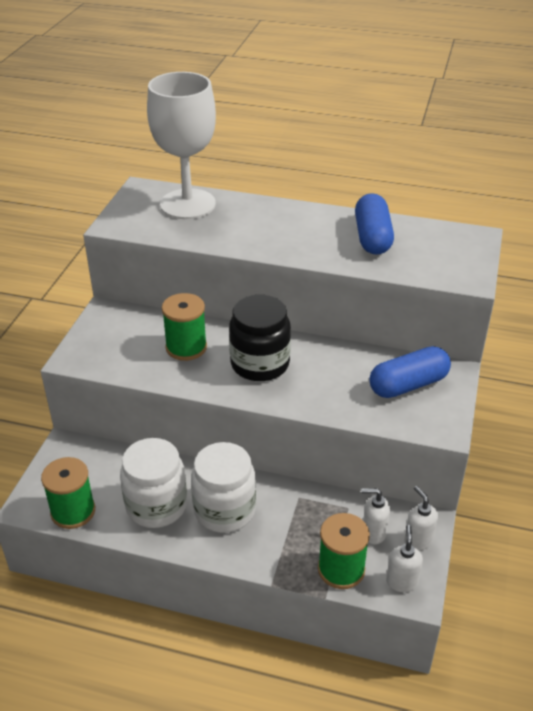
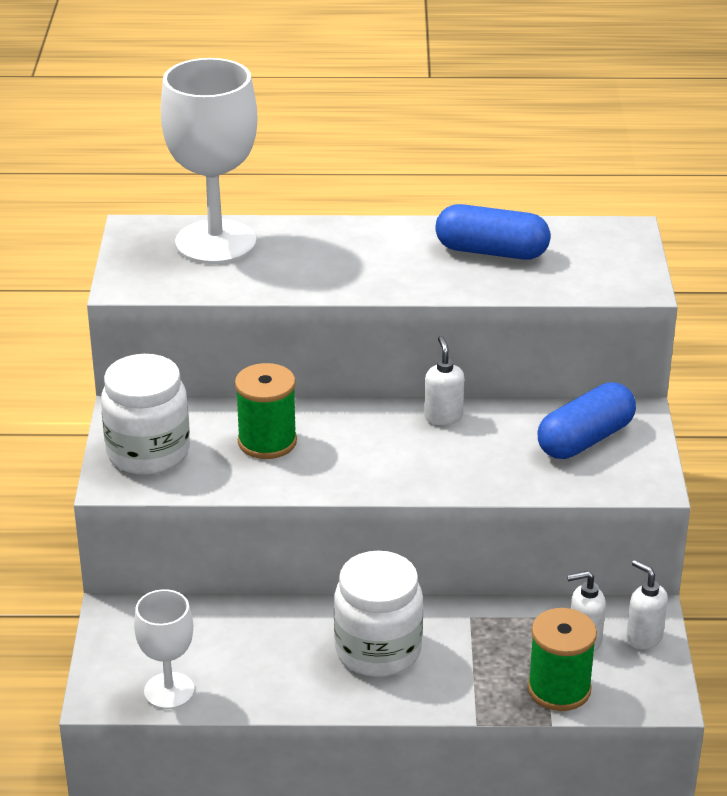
camera: 15 degrees left, 5 degrees down
green spool [41,457,95,529] -> white goblet [134,589,194,709]
white jar [120,438,187,528] -> white jar moved to [101,354,190,475]
black jar [229,295,291,381] -> none
blue capsule [355,193,394,255] -> blue capsule turned 60 degrees counterclockwise [435,204,550,260]
white soap dispenser [386,525,423,592] -> white soap dispenser moved to [424,336,464,425]

